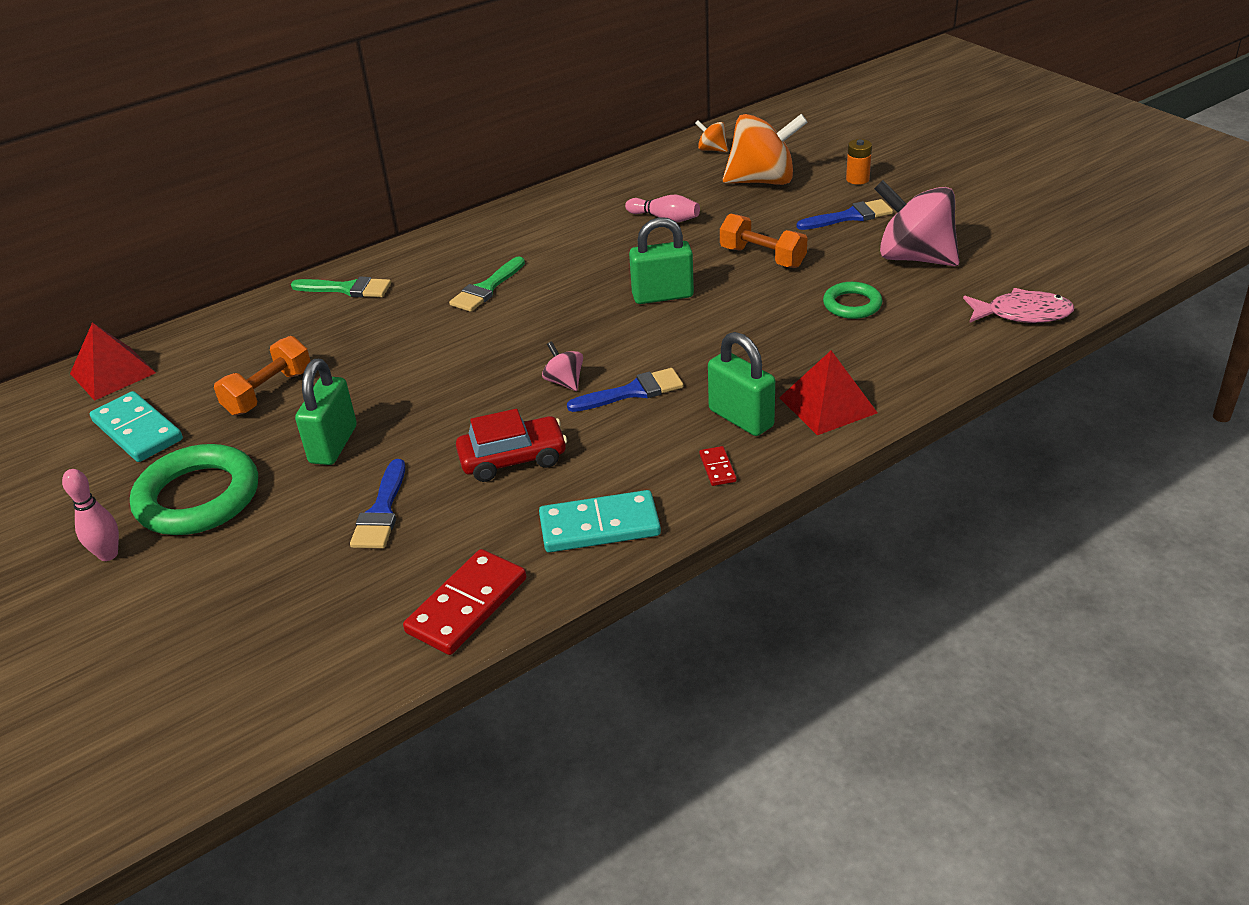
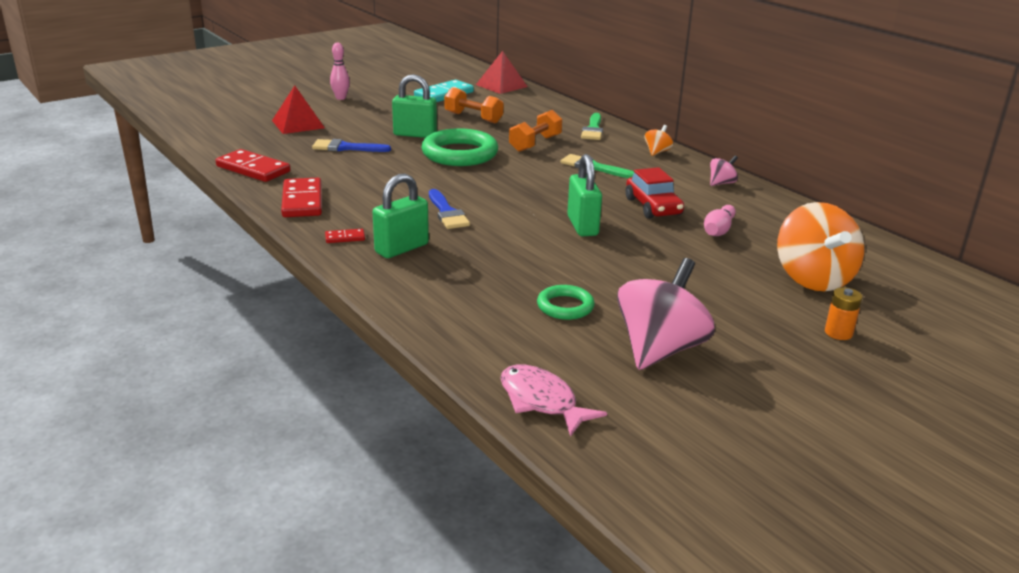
camera: 85 degrees right, 10 degrees down
green ring [130,444,258,535] -> green ring moved to [421,128,498,166]
red car [456,409,567,482] -> red car moved to [626,167,684,219]
turquoise domino [539,490,661,552] -> red domino [281,178,322,217]
pink spinning top [542,341,583,391] -> pink spinning top moved to [710,156,738,186]
orange spinning top [695,120,728,152] -> orange spinning top moved to [645,125,673,156]
orange dumbbell [720,213,807,268] -> orange dumbbell moved to [509,110,562,152]
red pyramid [779,351,878,435] -> red pyramid moved to [272,85,325,134]
blue brush [797,199,893,230] -> none
pink fish [963,288,1074,323] -> pink fish turned 135 degrees clockwise [500,365,607,437]

